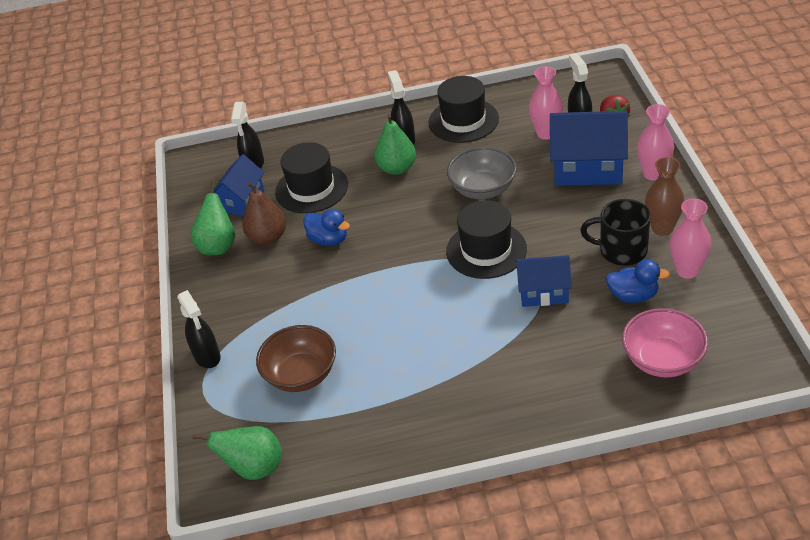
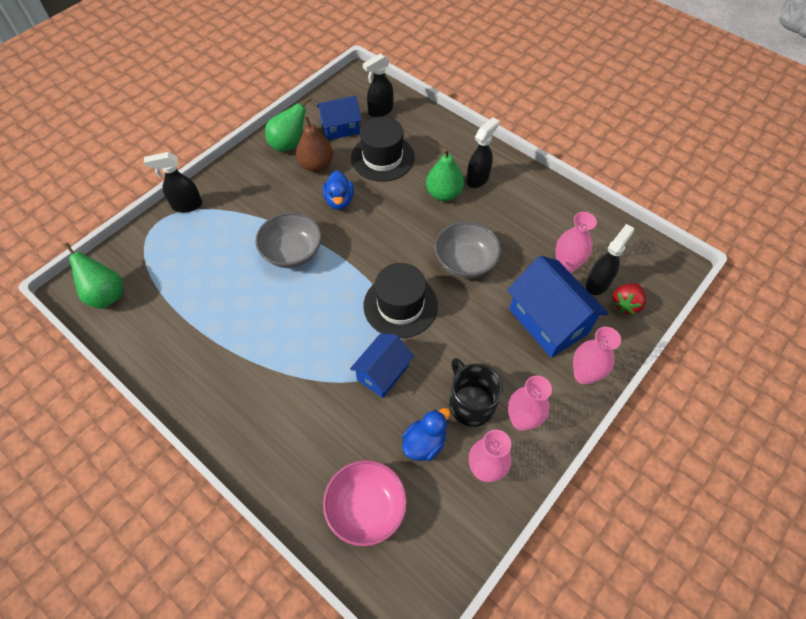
camera: 45 degrees right, 15 degrees up
black spray bottle [177,290,221,368] -> black spray bottle turned 60 degrees clockwise [144,152,202,212]
brown bowl [256,325,336,392] -> none
black hat [429,76,499,143] -> none
blue house [516,255,572,307] -> blue house turned 75 degrees clockwise [350,334,414,398]
blue duck [606,260,670,303] -> blue duck turned 105 degrees counterclockwise [402,408,451,461]
brown vase [645,157,684,236] -> pink vase [508,376,552,431]
none -> grey bowl [256,212,322,268]

